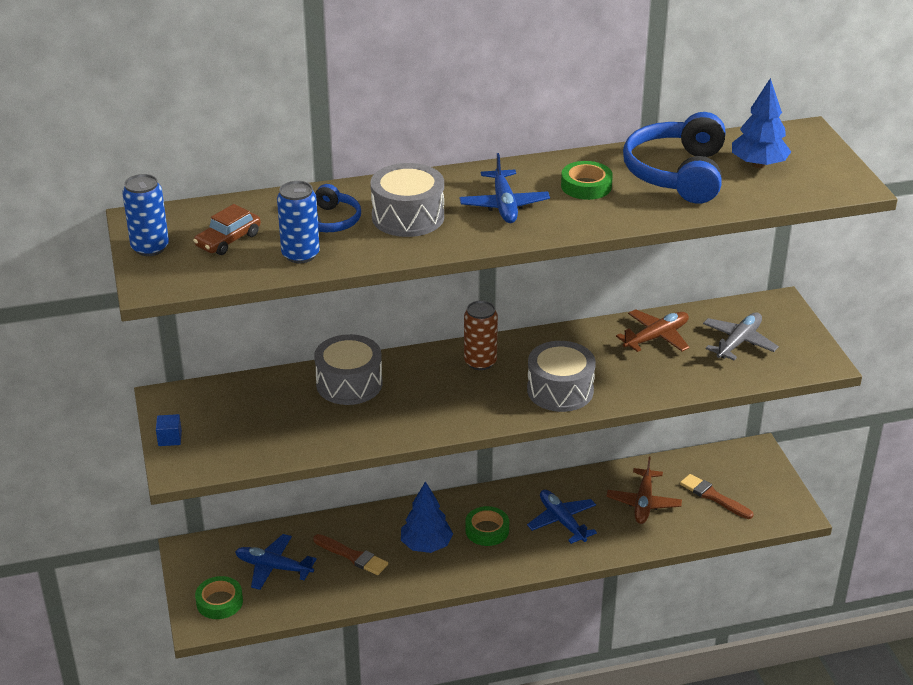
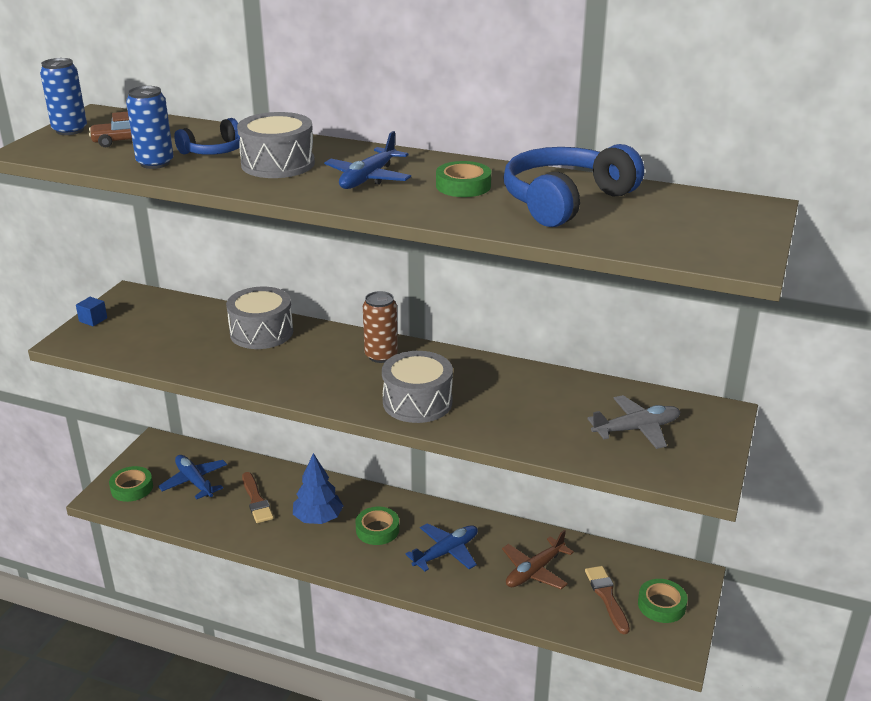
camera: 35 degrees right, 5 degrees down
blue plane [527,490,597,544] -> blue plane turned 45 degrees clockwise [405,523,478,571]
brown plane [616,309,690,352] -> none
blue tree [732,78,791,168] -> none
none -> green tape [638,579,687,623]

